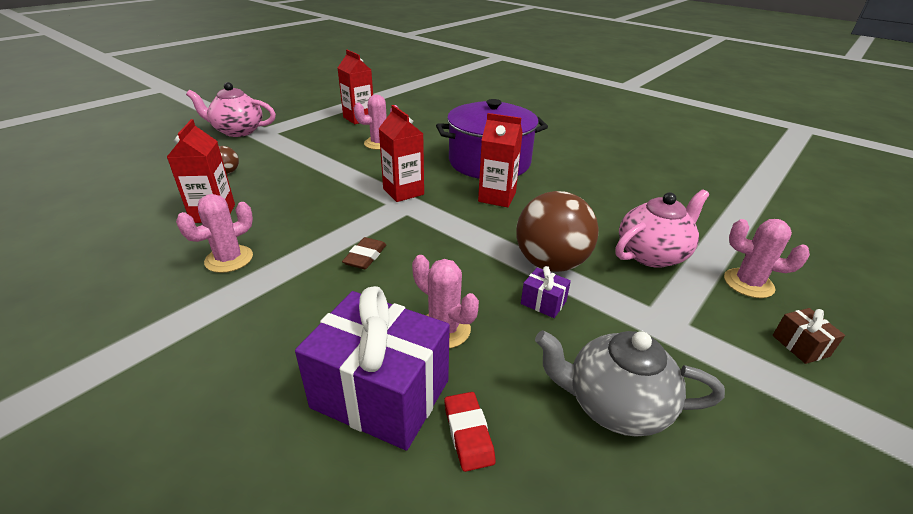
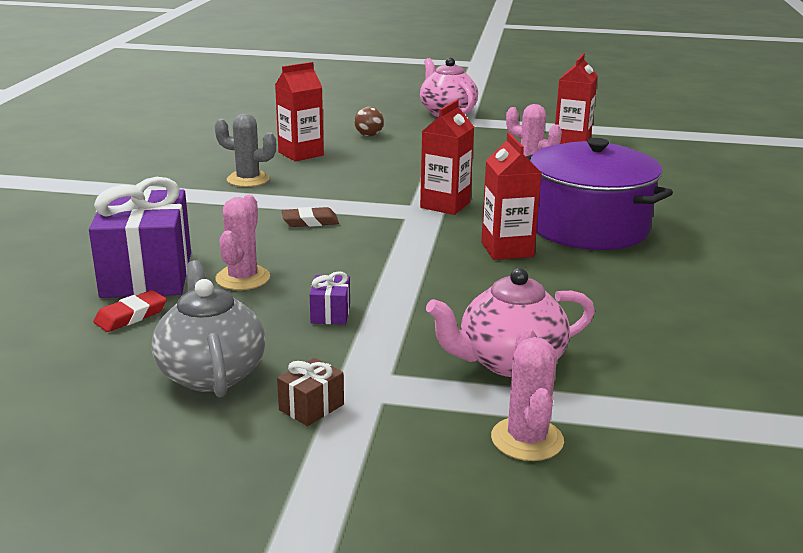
camera: 60 degrees right, 10 degrees down
pink cactus [176,194,253,273] -> grey cactus [215,113,276,187]
brown ball [516,191,599,272] -> none
pink teapot [615,189,710,268] -> pink teapot turned 135 degrees clockwise [426,268,595,377]
brown gift [773,308,845,364] -> brown gift moved to [277,358,344,426]

